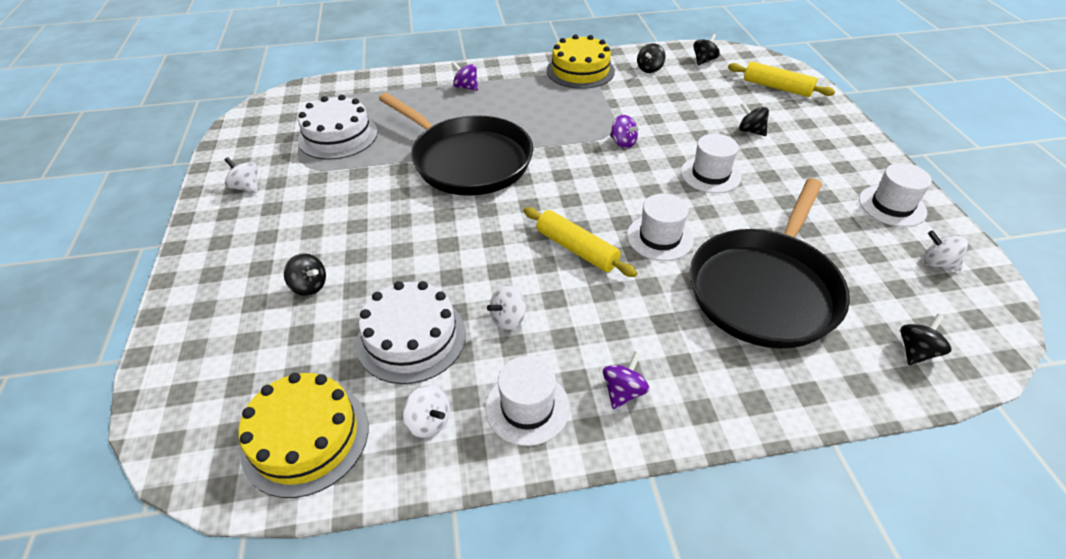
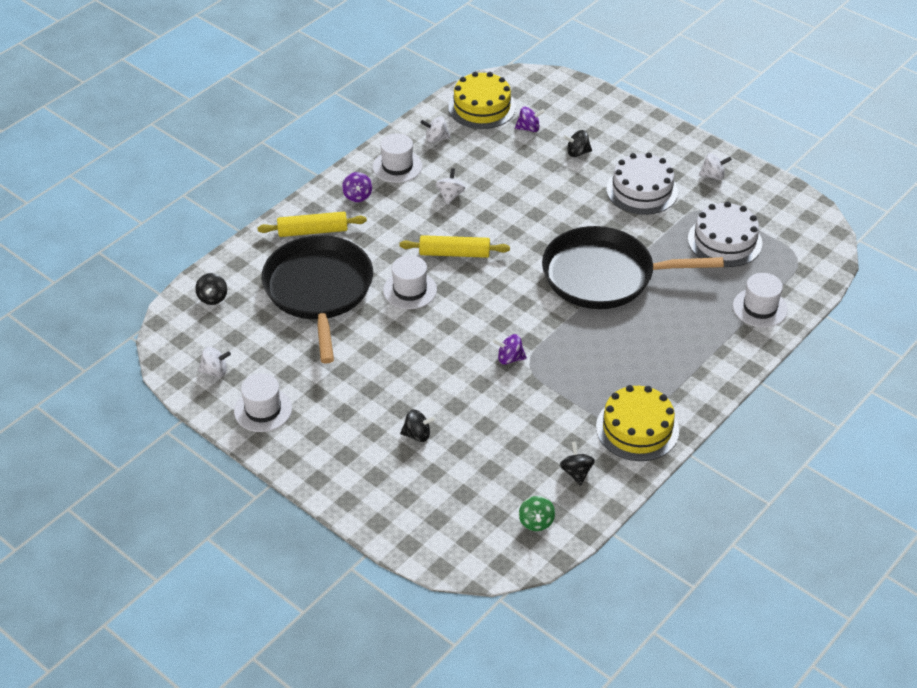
camera: 140 degrees right, 0 degrees up
white cake [356,281,466,384] -> white cake moved to [606,153,678,215]
purple spinning top [451,61,478,91] -> purple spinning top moved to [515,107,545,132]
white hat [681,134,741,193] -> white hat moved to [733,273,788,328]
black spinning top [693,34,720,65] -> green spinning top [519,496,555,531]
yellow rolling pin [728,62,835,97] -> yellow rolling pin moved to [257,212,367,237]

